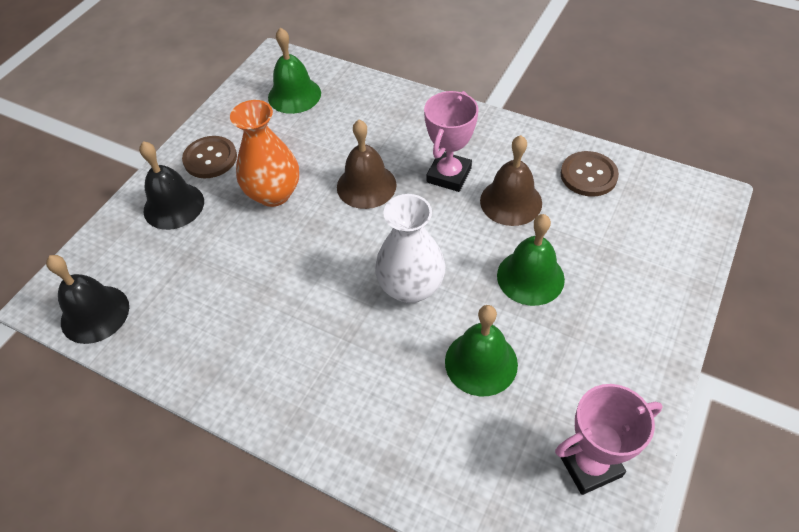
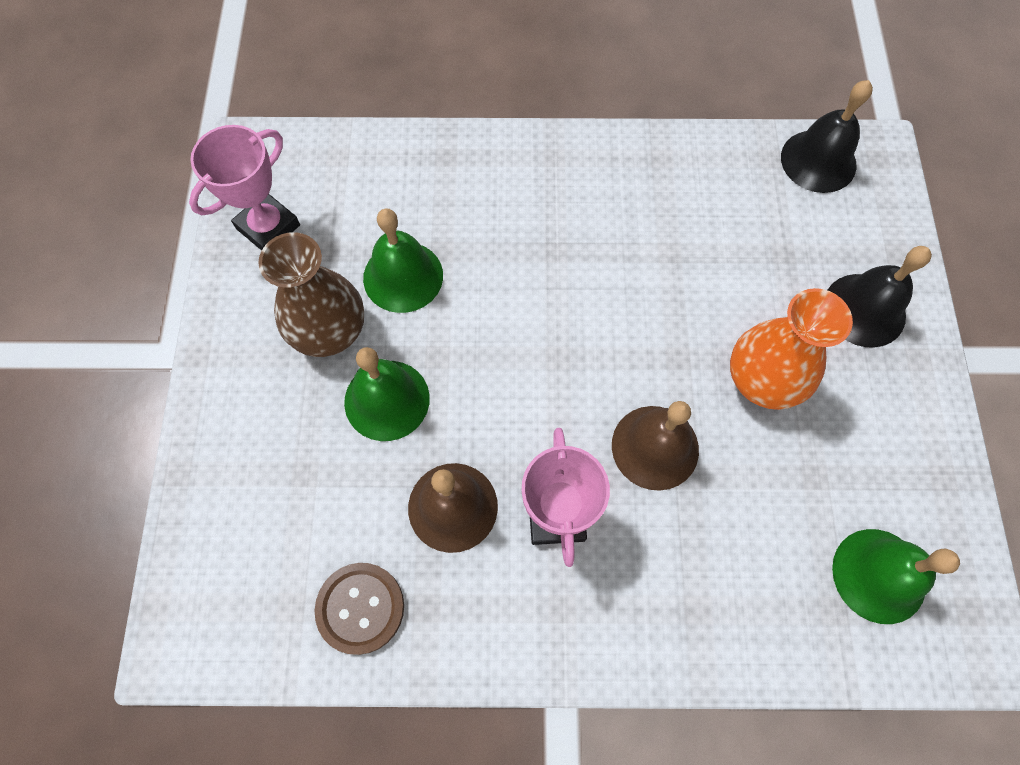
camera: 150 degrees right, 15 degrees up
brown button [182,136,237,178] -> none
white vase [375,194,446,303] -> none
none -> brown vase [258,232,364,357]

